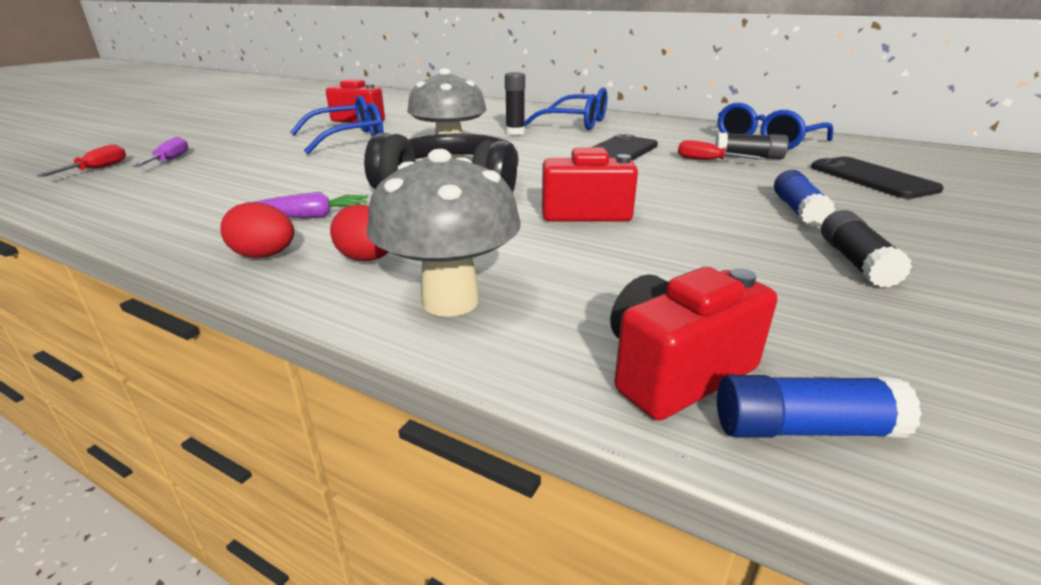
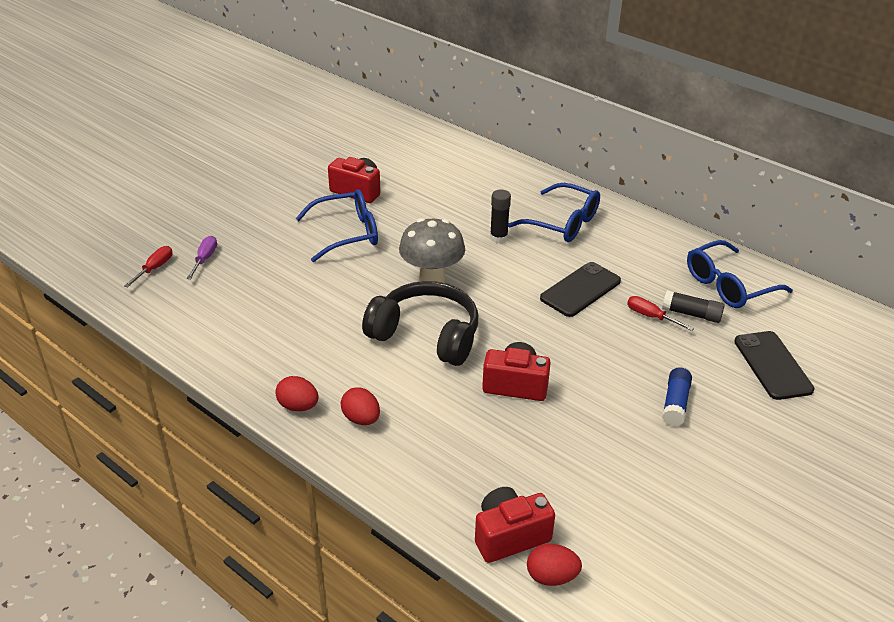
camera: 10 degrees right, 10 degrees up
purple carrot [255,192,368,219] -> none
grey mushroom [367,149,520,317] -> none
blue glue stick [717,375,922,438] -> red egg [527,544,582,586]
black glue stick [821,210,912,288] -> none

